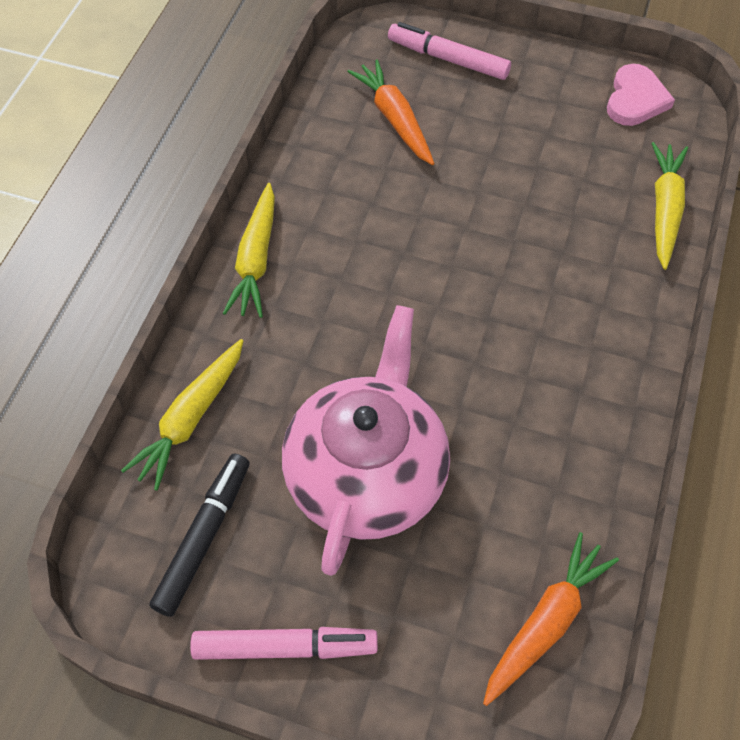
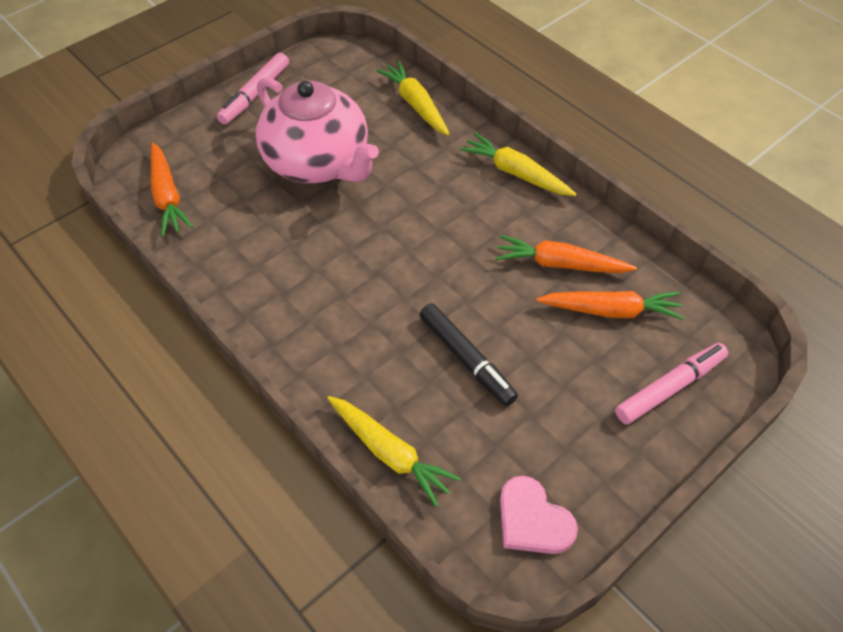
camera: 120 degrees right, 5 degrees down
black marker [150,453,250,617] -> black marker moved to [420,303,518,406]
none -> orange carrot [496,235,637,273]

